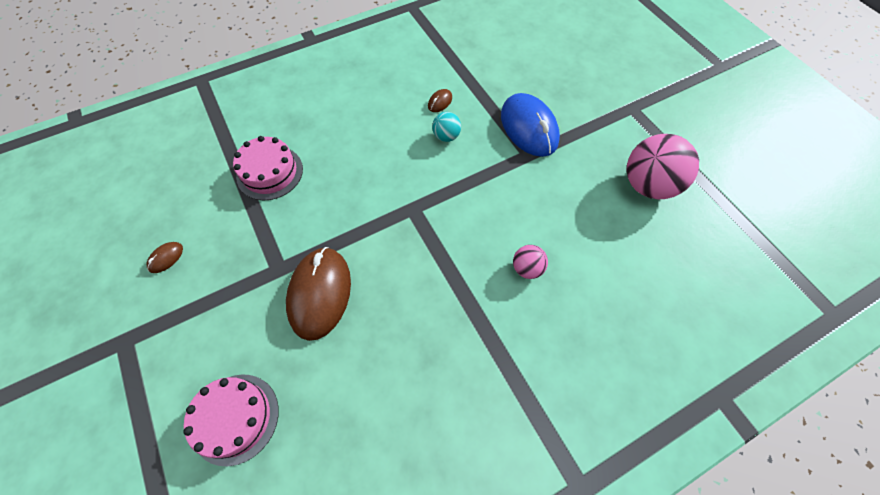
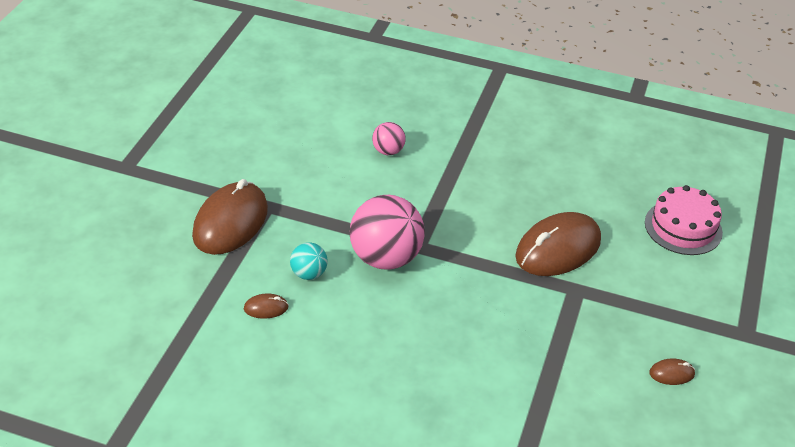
camera: 135 degrees left, 20 degrees down
pink cake [233,136,303,200] -> none
blue mouse [501,93,560,157] -> brown mouse [192,179,268,255]
pink ball [627,134,699,199] -> pink ball moved to [350,195,425,270]

